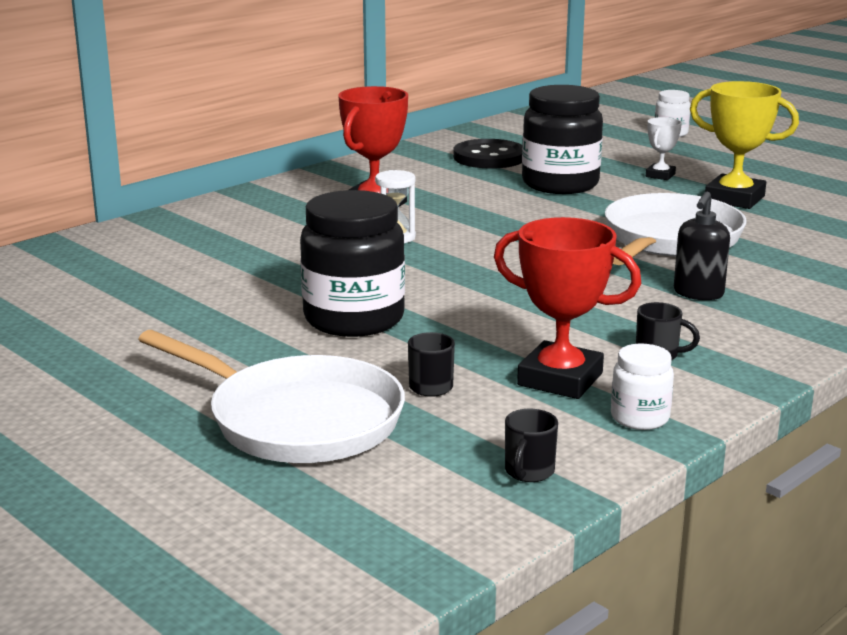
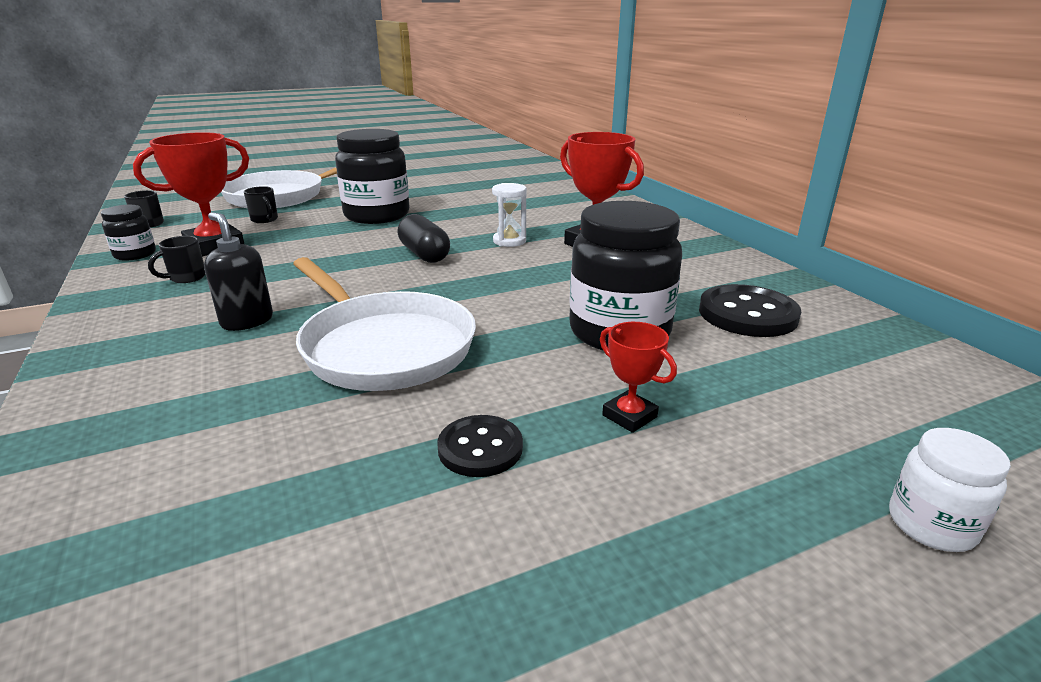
camera: 110 degrees right, 5 degrees up
white jar [611,344,674,430] -> black jar [101,205,156,261]
white trophy [646,117,682,180] -> red trophy [600,322,677,433]
yellow trophy [690,81,799,209] -> black button [437,415,523,477]
none -> black capsule [397,214,450,263]

